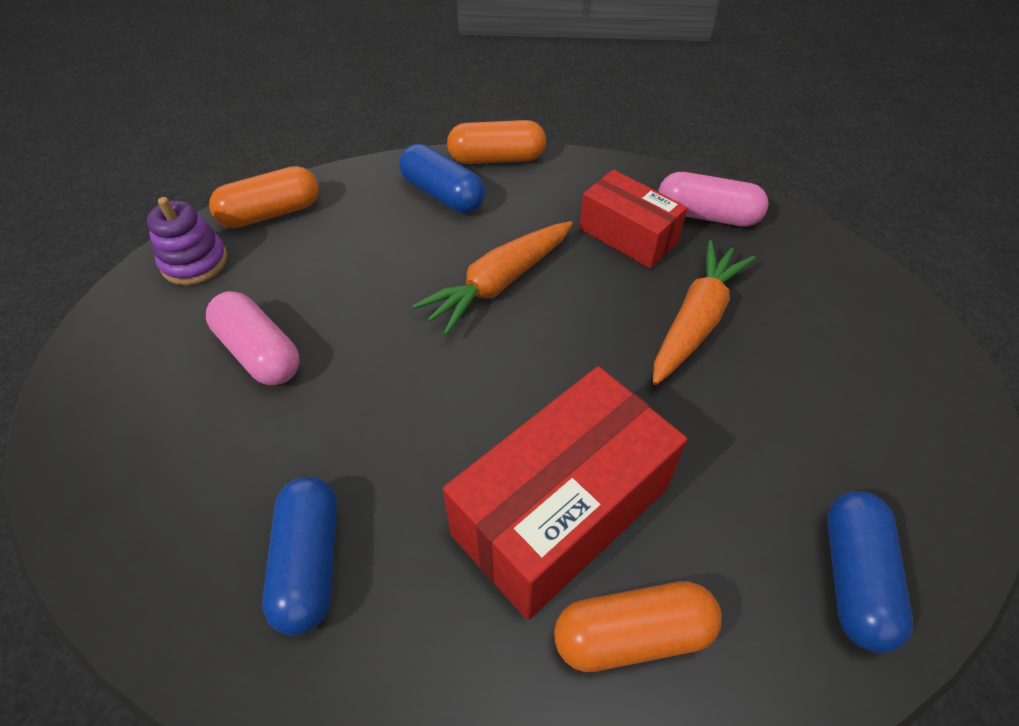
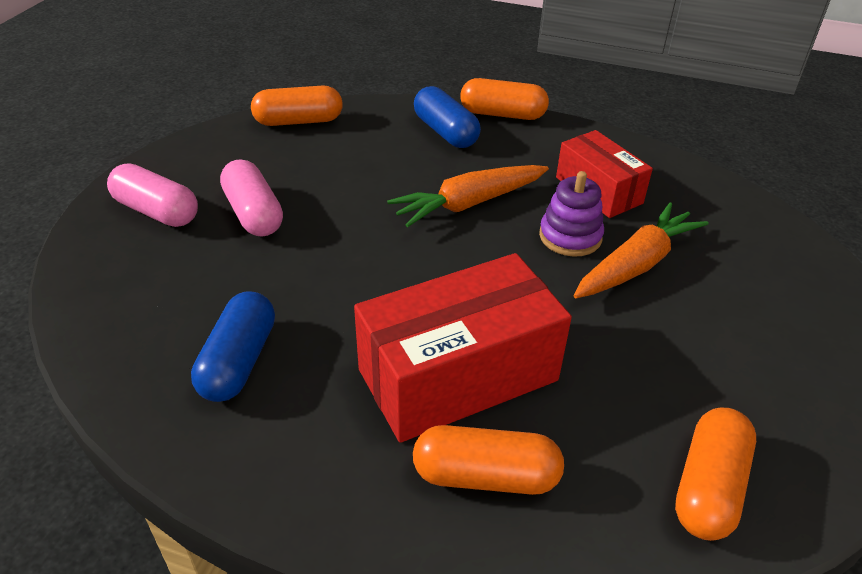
camera: 15 degrees right, 10 degrees down
purple stacking toy [147,197,228,285] -> purple stacking toy moved to [539,171,604,257]
pink capsule [659,172,768,227] -> pink capsule moved to [107,163,198,227]
blue capsule [827,491,913,653] -> orange capsule [675,408,756,541]

